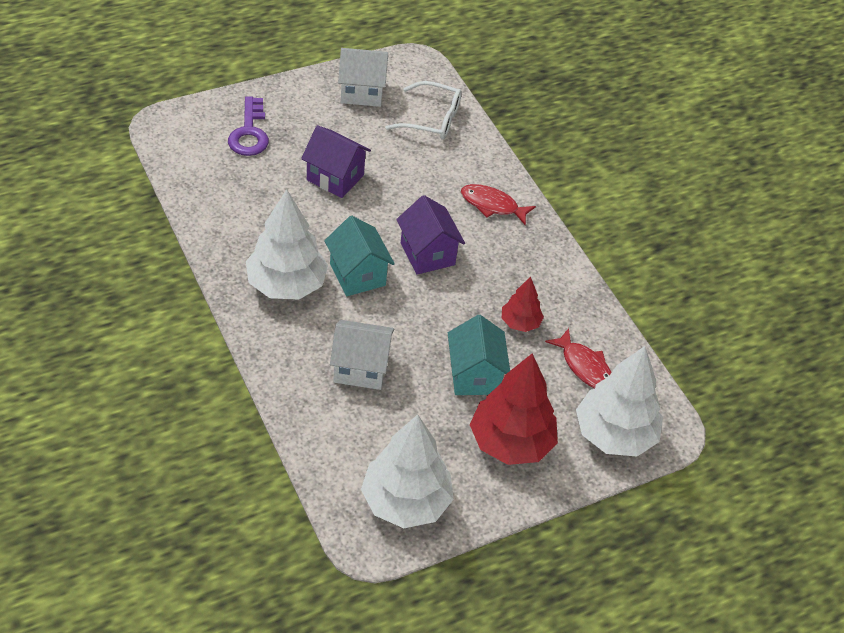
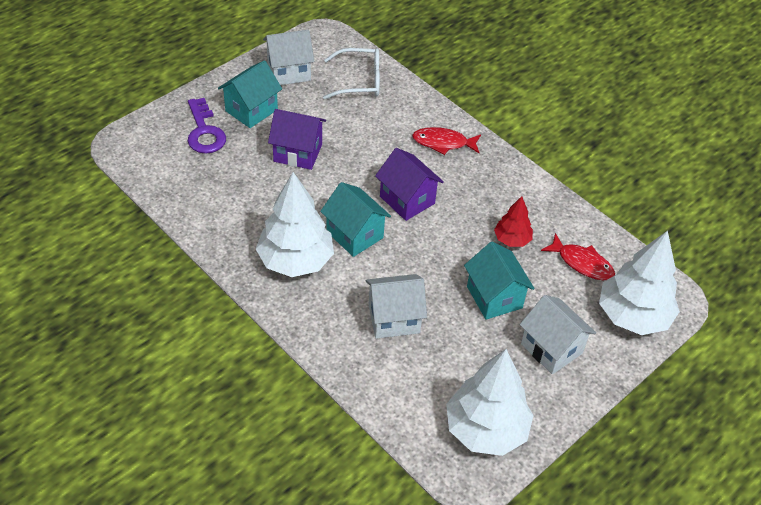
camera: 15 degrees left, 0 degrees up
red tree [470,353,558,465] -> white house [520,295,596,374]
none -> turquoise house [218,60,282,128]

